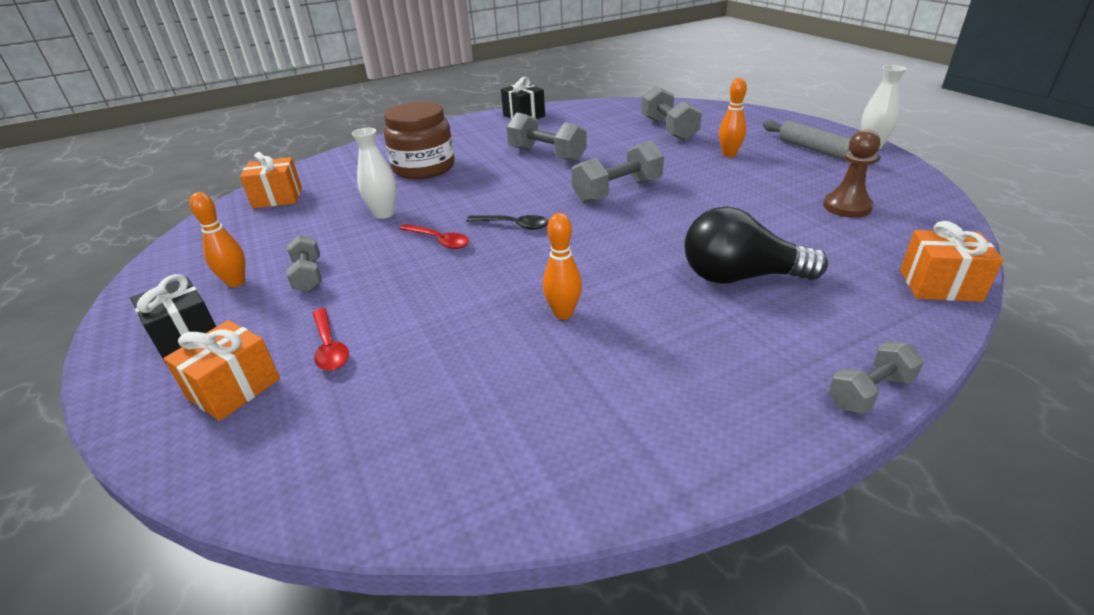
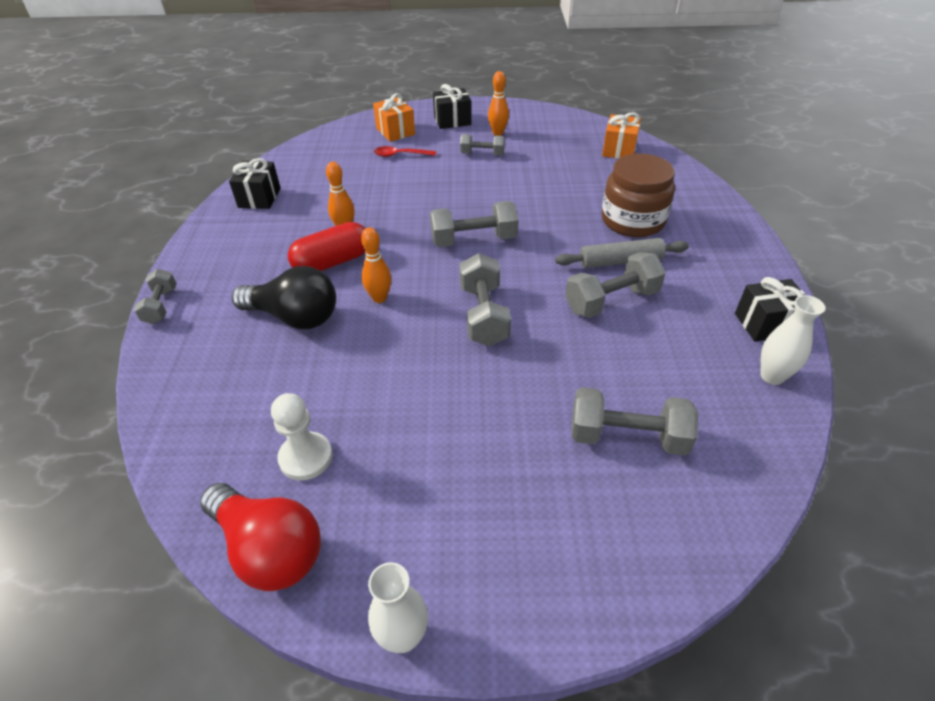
camera: 115 degrees right, 10 degrees up
white vase [352,128,396,219] -> white vase moved to [760,295,825,385]
red spoon [399,224,469,249] -> none
black spoon [466,215,549,230] -> grey dumbbell [430,201,519,247]
black light bulb [684,207,828,284] -> black light bulb turned 75 degrees clockwise [232,266,336,329]
orange bowling pin [719,78,747,157] -> orange bowling pin moved to [361,227,391,303]
grey rolling pin [763,120,881,162] -> grey rolling pin moved to [555,238,689,268]
brown pawn [823,129,880,218] -> white pawn [271,393,332,481]
orange gift [900,221,1003,302] -> none
none -> red light bulb [200,483,321,591]
none -> black gift [229,158,281,209]
none -> red capsule [288,222,365,271]

